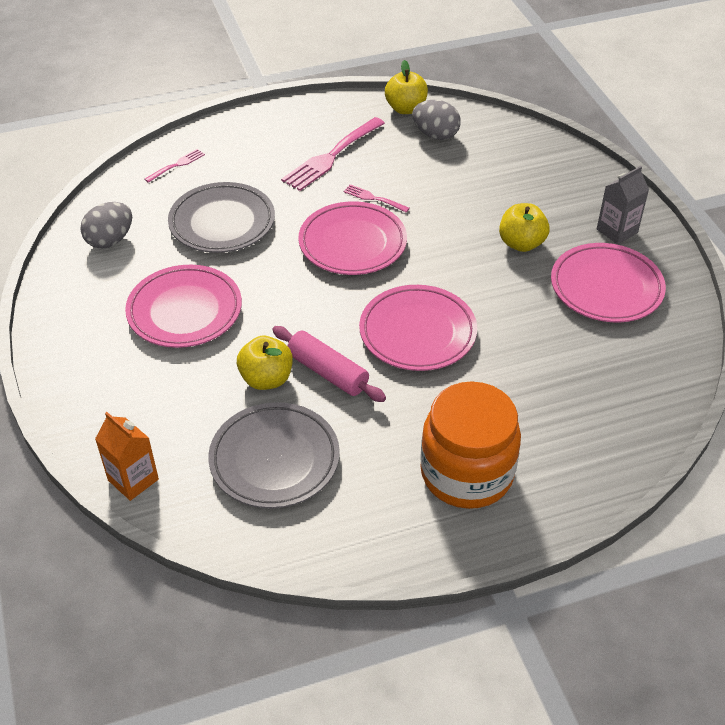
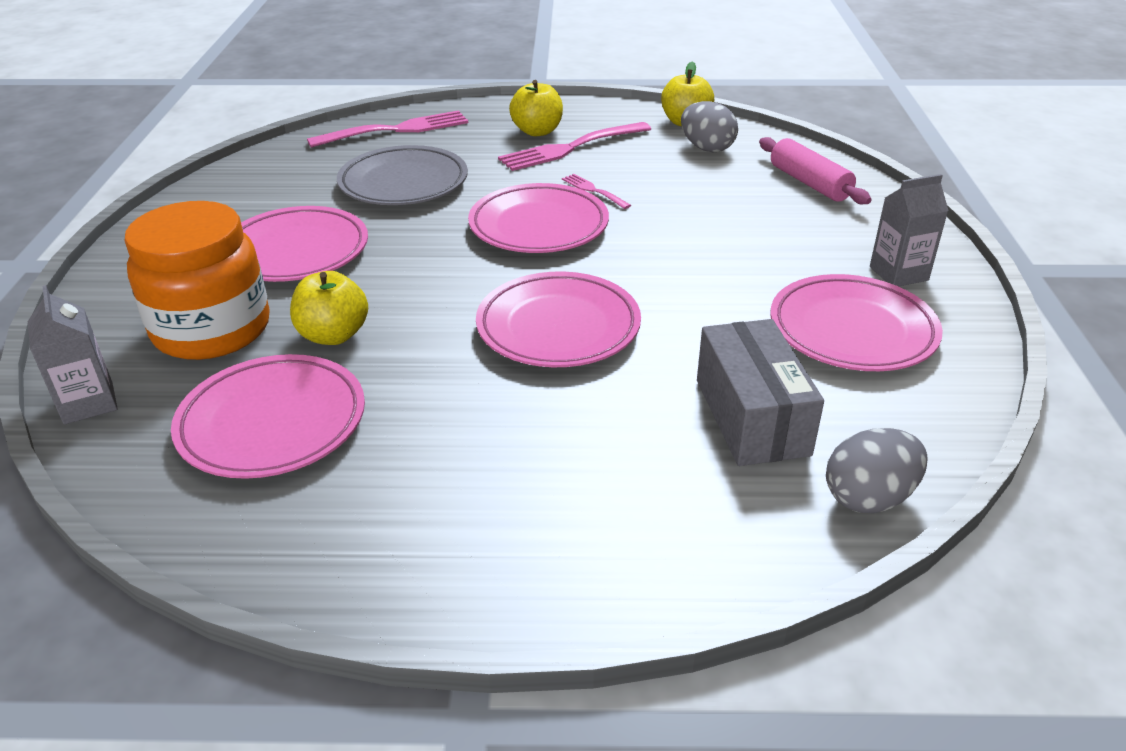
camera: 20 degrees right, 10 degrees down
grey egg [80,202,132,249] -> grey egg moved to [826,428,928,513]
orange carton [95,412,159,501] -> grey carton [28,285,118,425]
pink fork [145,149,205,183] -> pink fork [307,110,468,148], size x2.00
grey plate [208,402,340,508] -> pink plate [171,354,365,479]
pink rolling pin [272,326,386,402] -> pink rolling pin moved to [759,137,871,204]
orange jar [420,381,521,509] -> orange jar moved to [125,201,270,360]
yellow apple [499,203,549,252] -> yellow apple moved to [509,80,563,136]
none -> grey box [697,319,824,466]

